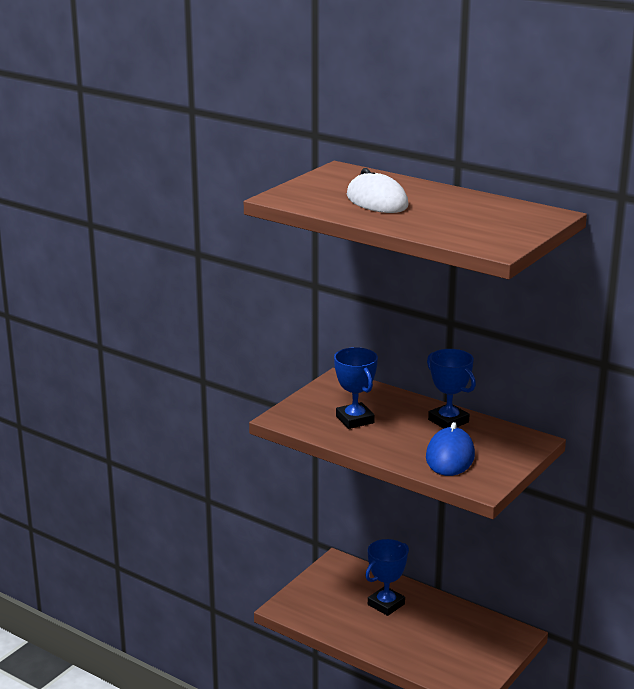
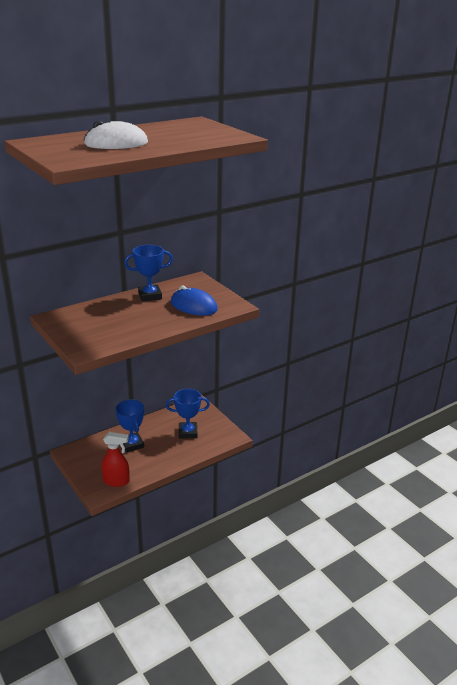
camera: 70 degrees left, 5 degrees up
blue trophy [334,347,378,429] -> blue trophy moved to [166,389,210,439]
none -> red spray bottle [101,432,130,487]

